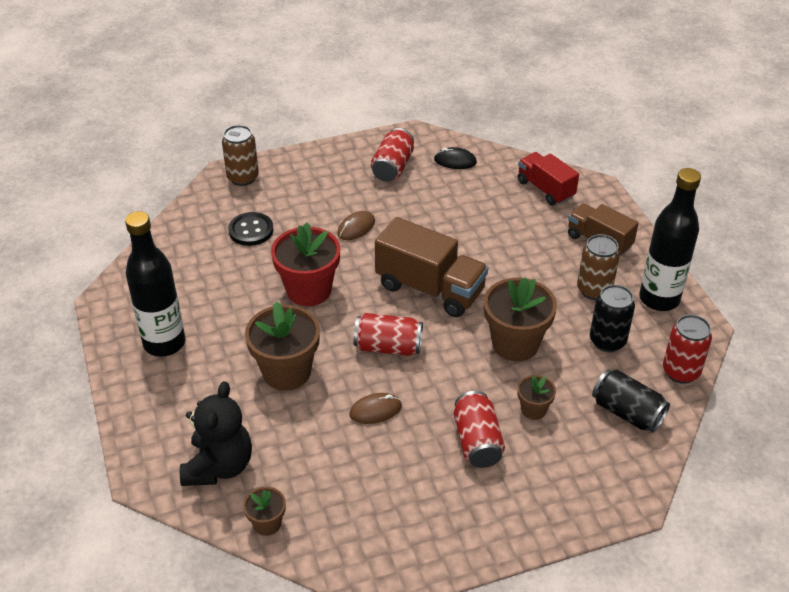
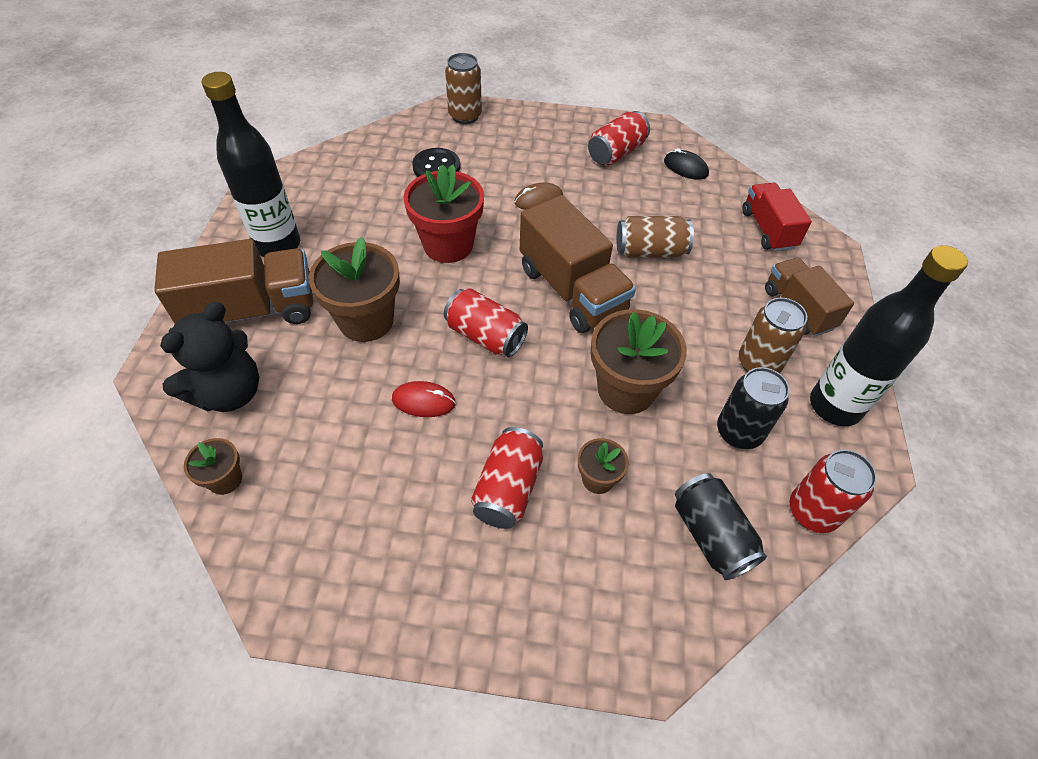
camera: 25 degrees right, 10 degrees up
brown mouse [349,393,402,424] -> red mouse [392,381,456,417]
none -> brown truck [154,239,313,324]
none -> brown can [617,216,694,258]

